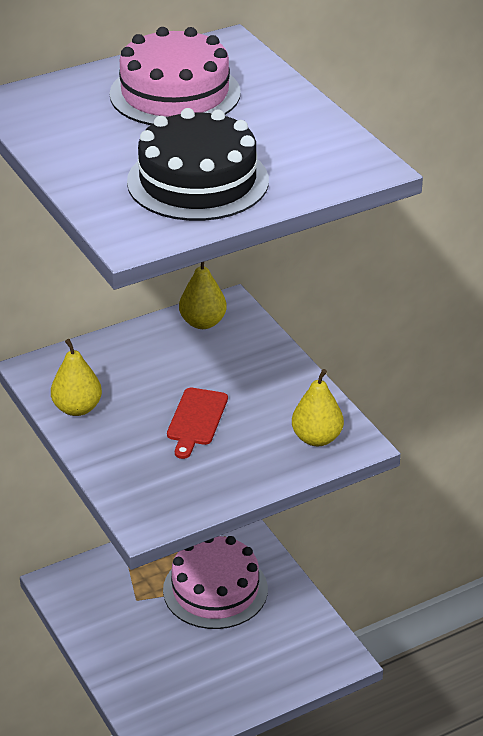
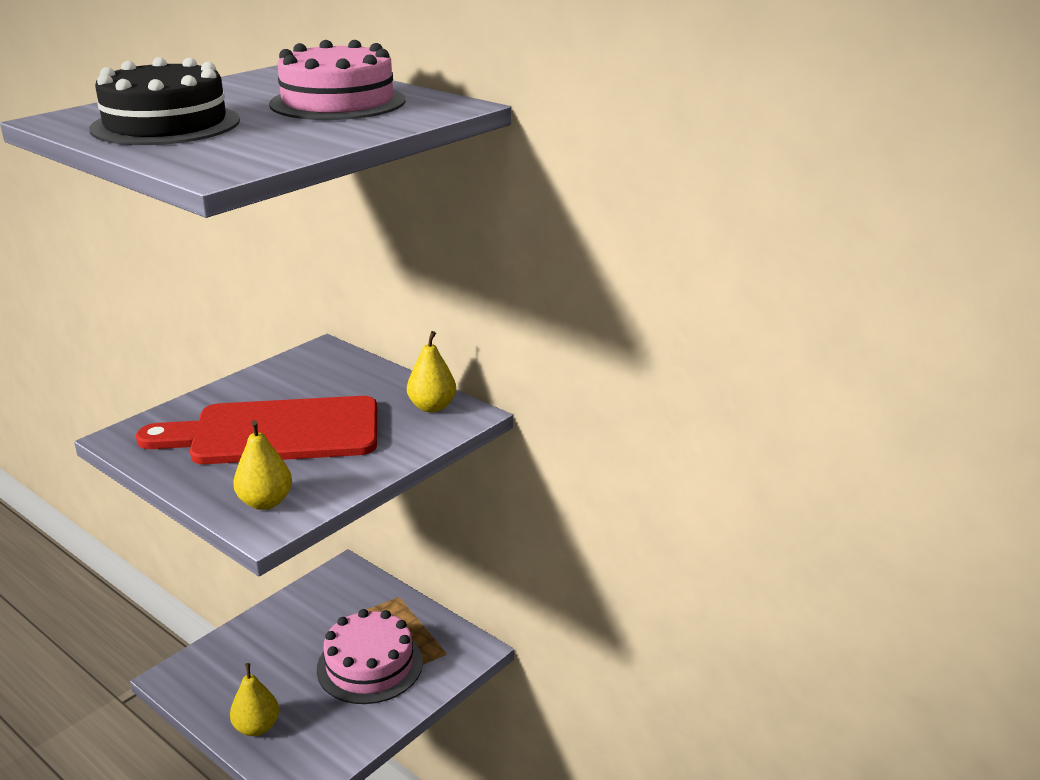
camera: 70 degrees right, 10 degrees down
yellow pear [51,339,102,416] -> yellow pear moved to [230,663,279,736]
red cutting board [167,388,228,459] -> red cutting board [136,396,377,464], size x2.27

